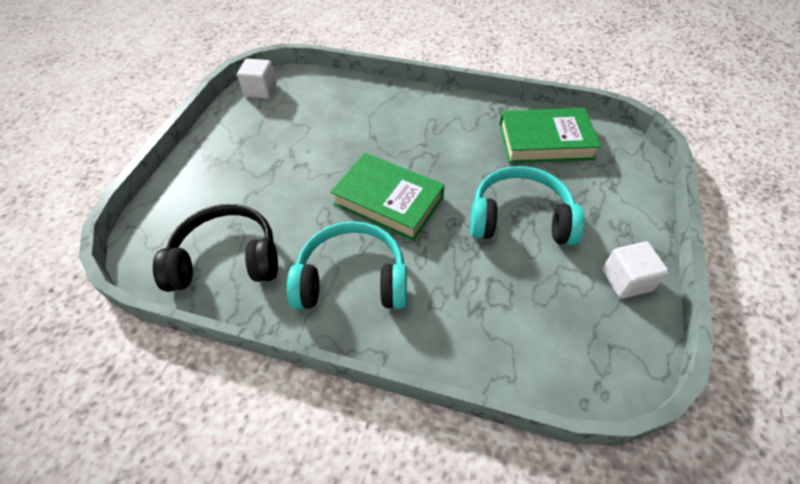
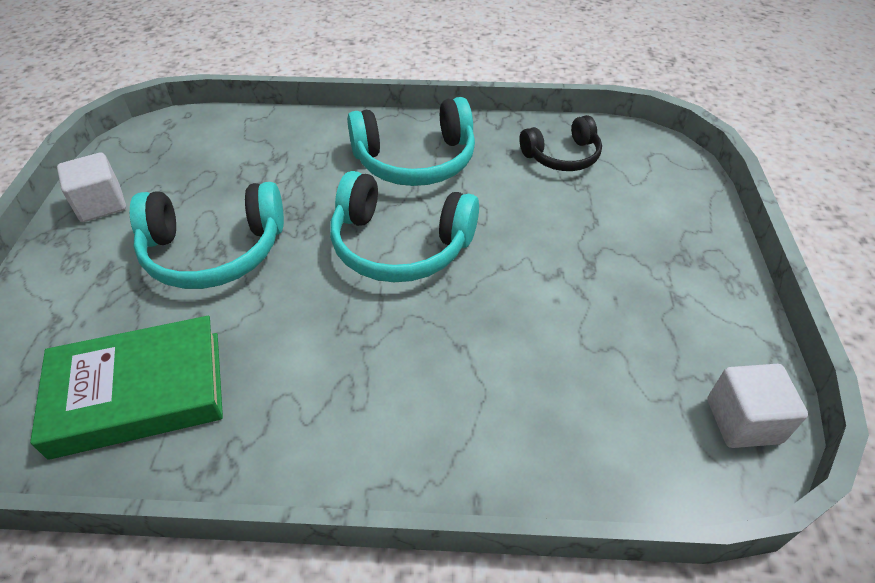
camera: 165 degrees right, 5 degrees down
black headphones [153,204,278,292] -> black headphones [519,115,602,171], size x0.62
green book [331,153,445,241] -> turquoise headphones [330,171,479,282]

